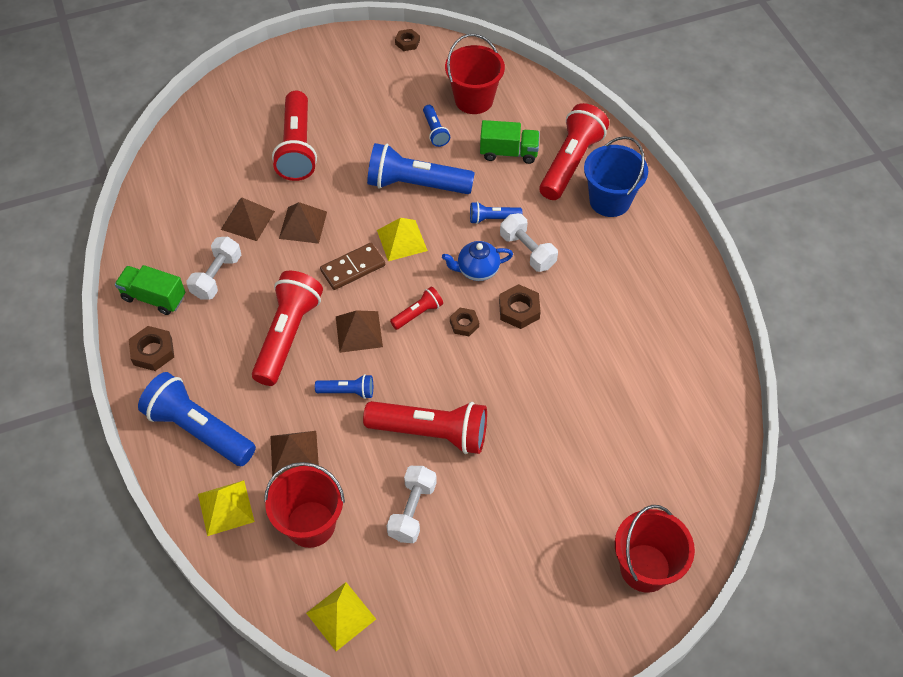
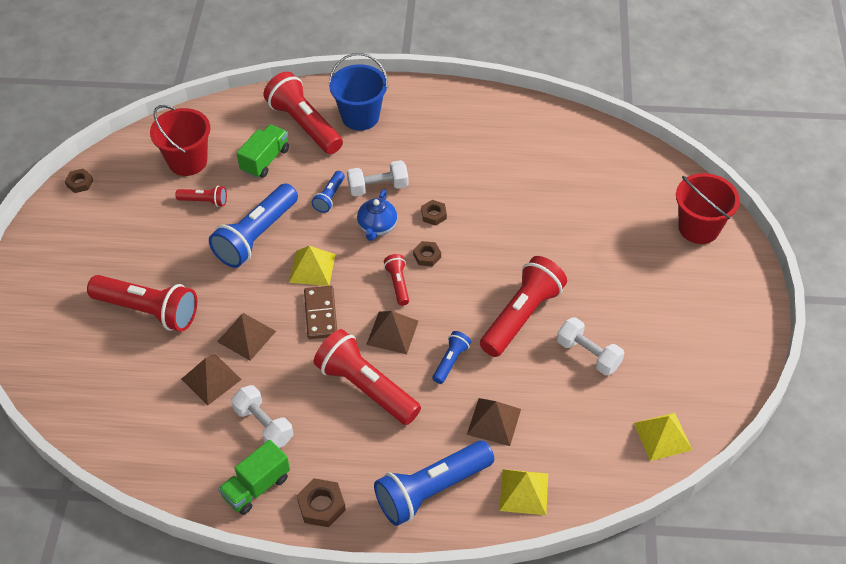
camera: 65 degrees left, 5 degrees down
red bucket [264,462,345,548] -> none
blue flashlight [423,105,450,147] -> red flashlight [175,186,227,207]
brown nut [499,284,541,329] -> brown nut [421,200,447,226], size x0.66

